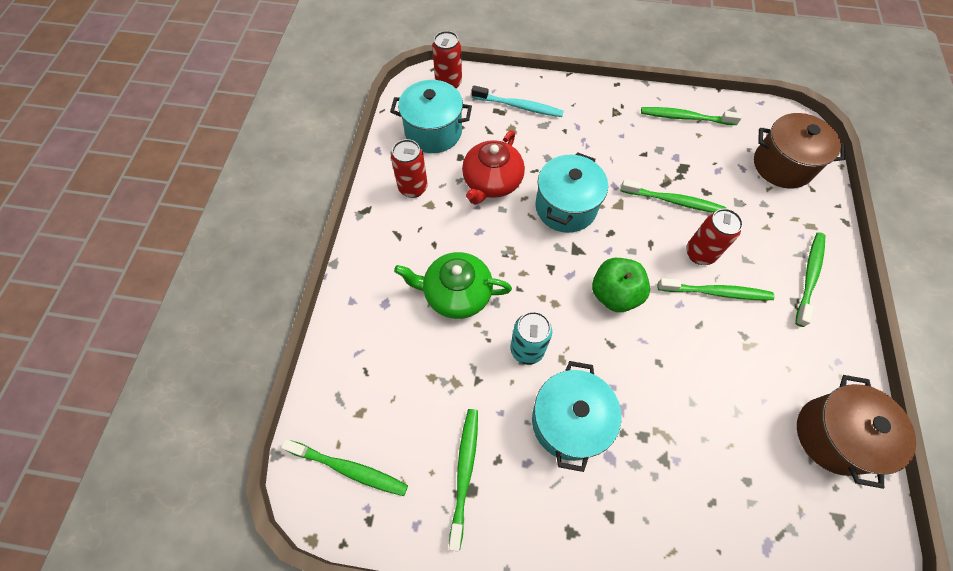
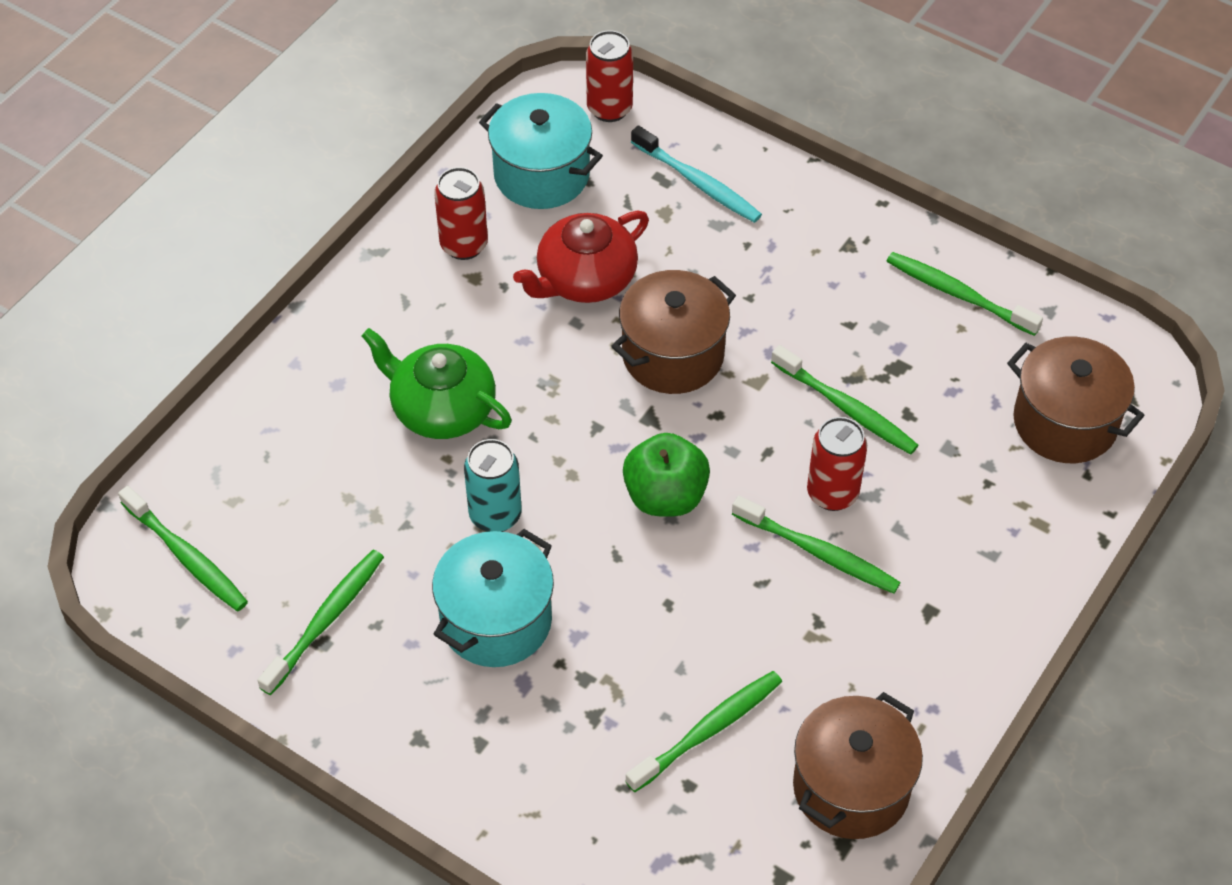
camera: 25 degrees right, 10 degrees down
turquoise pot [535,152,608,233] -> brown pot [611,270,736,394]
green toothbrush [795,232,825,327] -> green toothbrush moved to [625,671,782,792]

